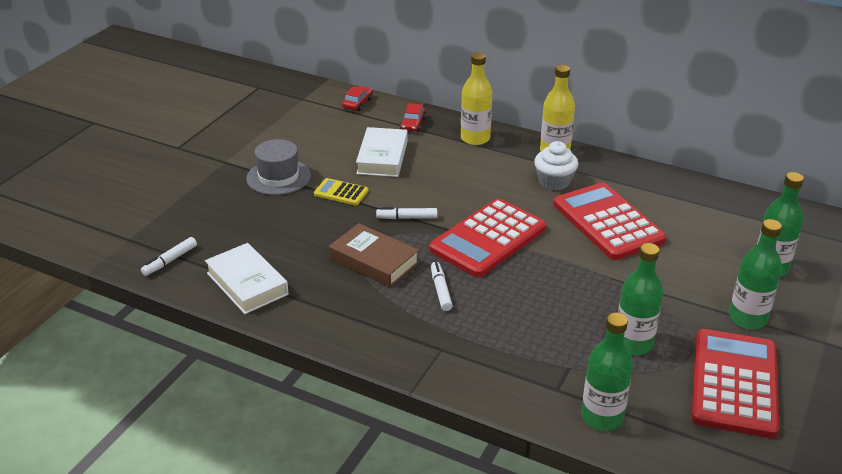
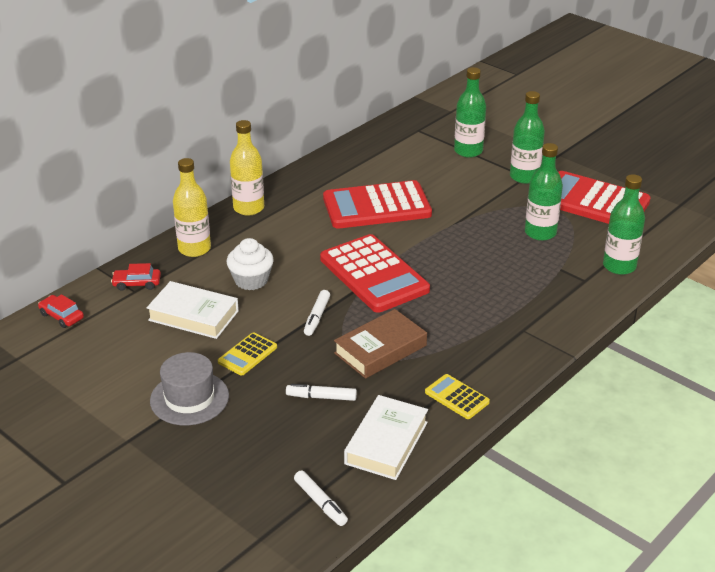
camera: 75 degrees left, 0 degrees up
white book [205,243,289,314] -> white book turned 45 degrees counterclockwise [344,395,428,480]
red car [400,103,426,132] -> red car turned 150 degrees clockwise [111,263,161,291]
white marker [431,262,453,311] -> white marker moved to [286,384,357,401]
white cupcake [534,141,578,190] -> white cupcake moved to [227,238,274,290]
none -> yellow calculator [425,374,490,419]

